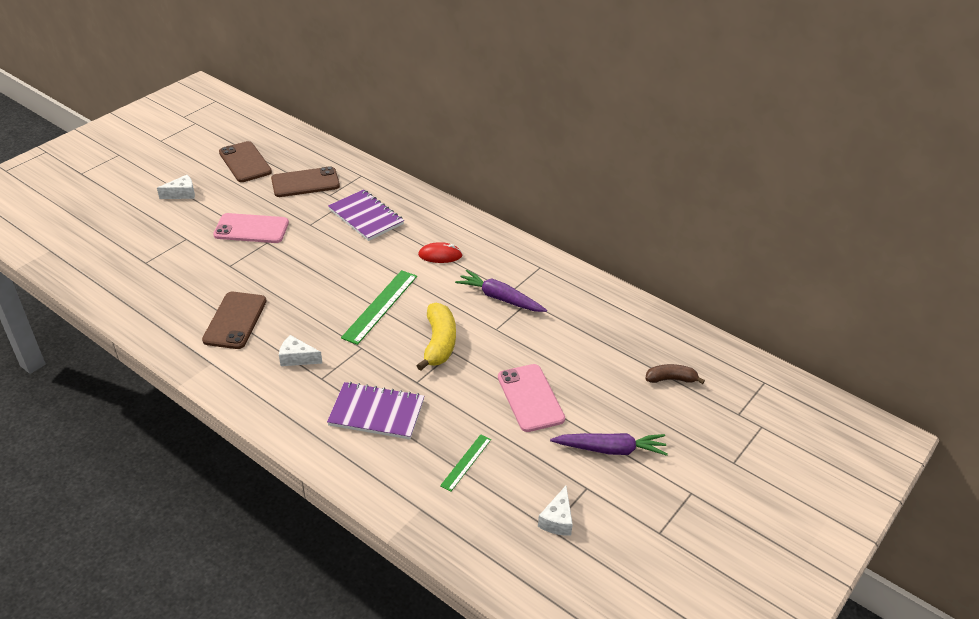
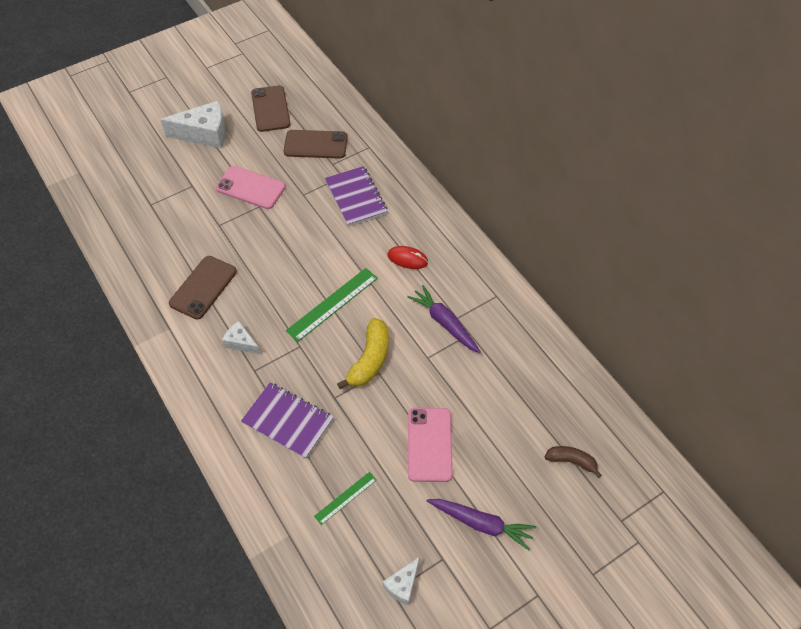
camera: 20 degrees right, 15 degrees up
white cheese [157,175,195,199] -> white cheese [160,101,226,149], size x1.89

